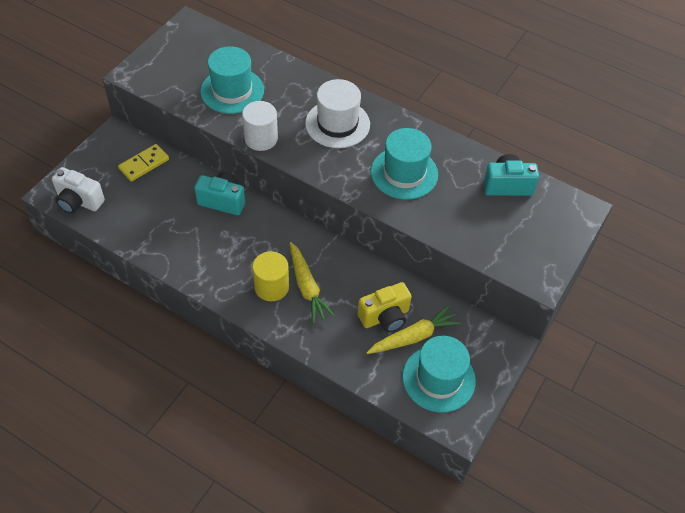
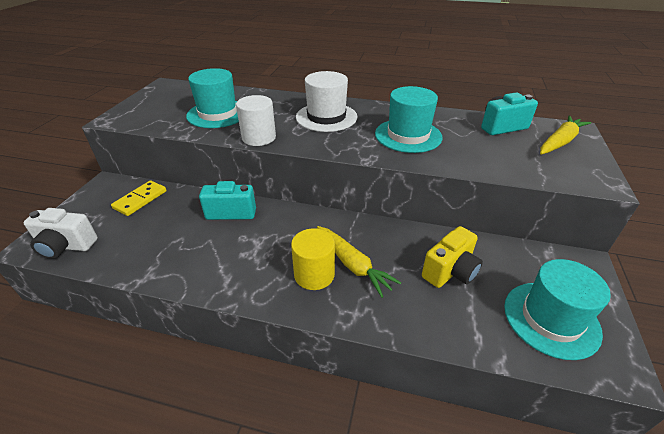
camera: 15 degrees left, 15 degrees down
yellow carrot [366,305,461,354] -> yellow carrot moved to [540,116,591,154]

